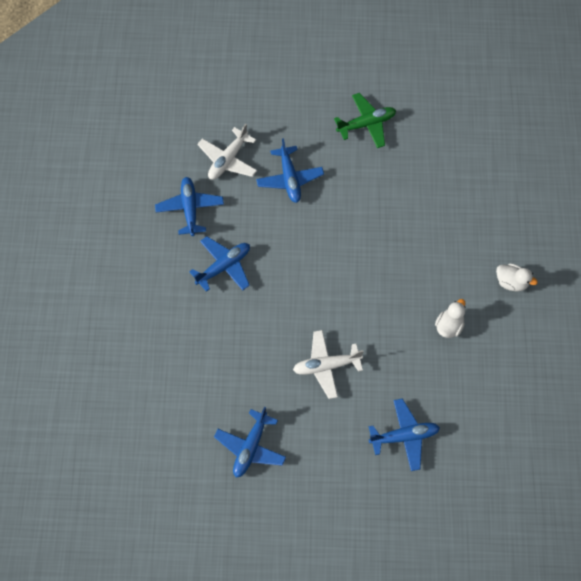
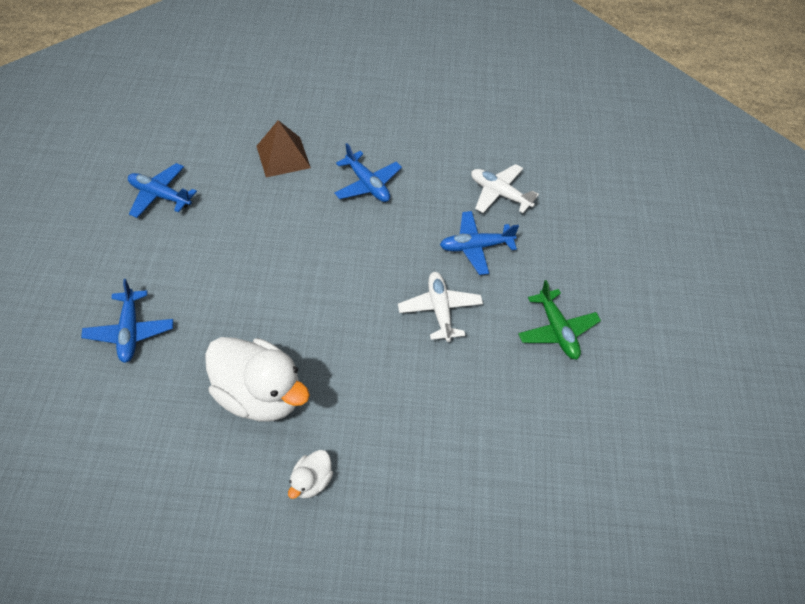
camera: 90 degrees right, 10 degrees down
blue plane [155,177,224,236] -> none
white plane [293,330,364,399] -> white plane moved to [398,272,483,342]
white duck [435,299,466,338] -> white duck [205,337,310,422], size x2.19
none -> brown pyramid [256,120,311,177]

